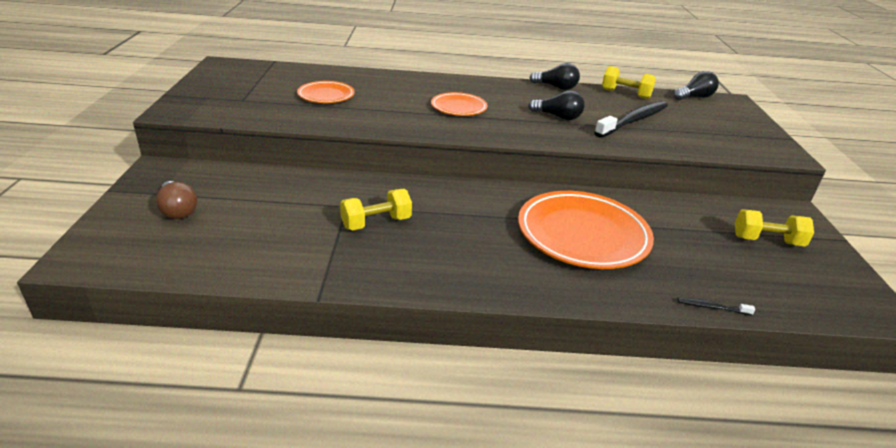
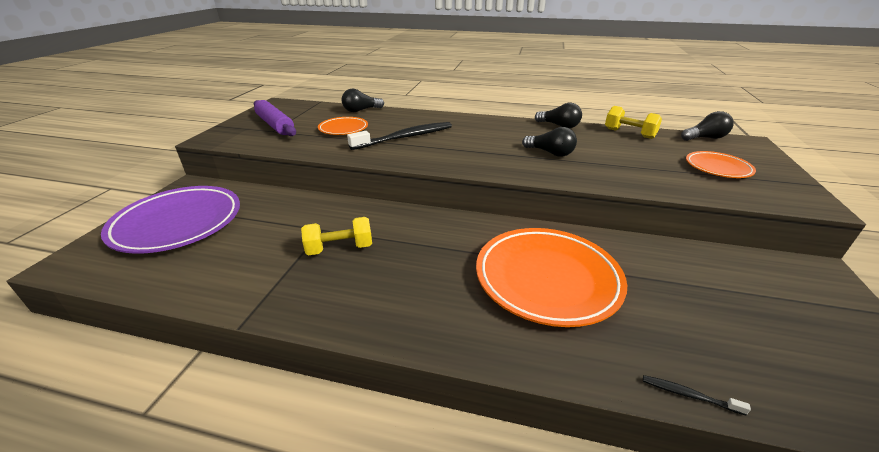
camera: 15 degrees right, 0 degrees up
brown light bulb [156,181,197,219] -> purple plate [101,186,240,254]
orange plate [431,92,488,116] -> orange plate moved to [686,151,756,178]
black toothbrush [594,101,668,138] -> black toothbrush moved to [347,122,452,150]
yellow dumbbell [735,209,814,247] -> none
none -> purple rolling pin [254,100,296,136]
none -> black light bulb [342,89,384,112]

